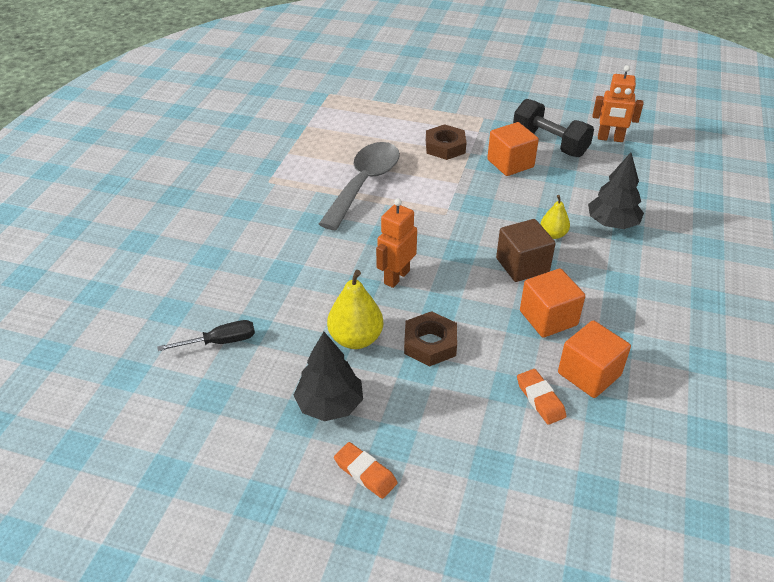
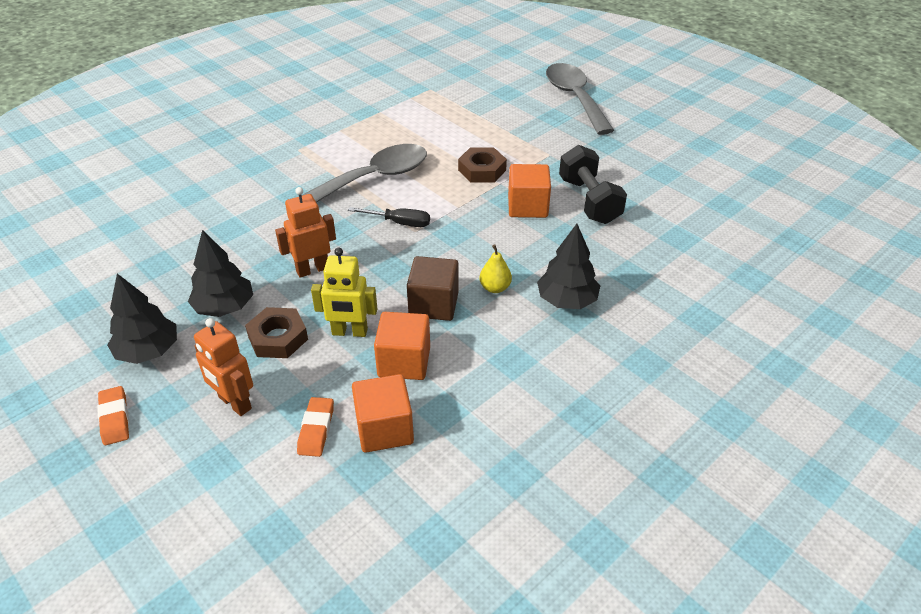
camera: 30 degrees right, 0 degrees up
black screwdriver [157,320,255,351] -> black screwdriver moved to [348,207,430,227]
yellow pear [327,270,383,349] -> black tree [188,230,253,317]
orange robot [592,65,643,142] -> orange robot moved to [194,318,253,416]
none -> yellow robot [311,248,377,337]
none -> grey spoon [546,63,614,135]

